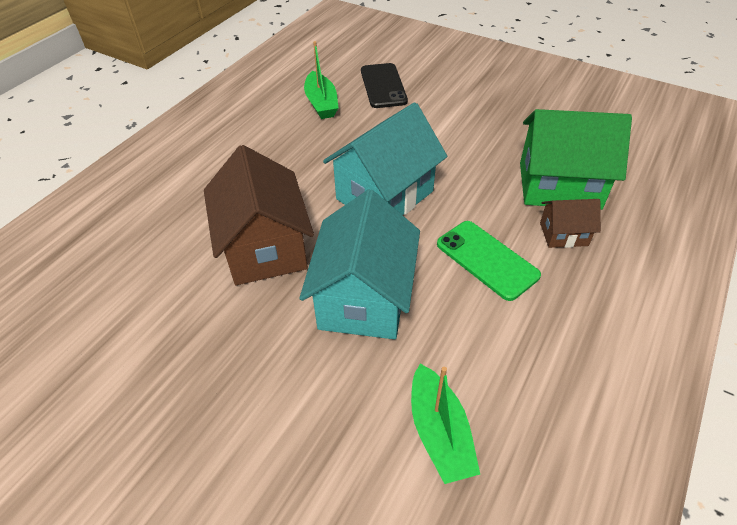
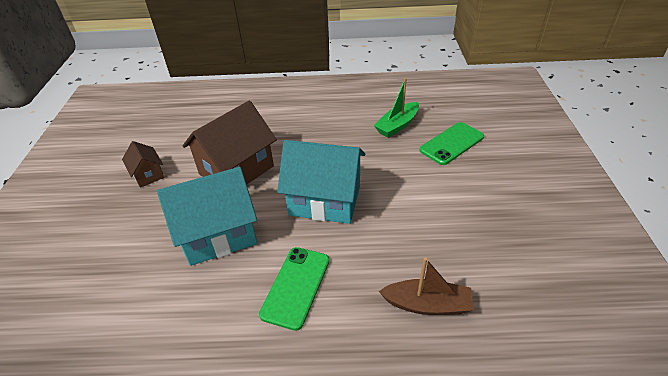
camera: 60 degrees right, 5 degrees down
black phone [361,63,408,108] -> green phone [420,122,484,165]
green boat [411,364,480,484] -> none
green house [520,109,632,210] -> brown boat [379,257,474,315]
brown house [540,199,601,248] -> brown house moved to [122,141,165,188]

